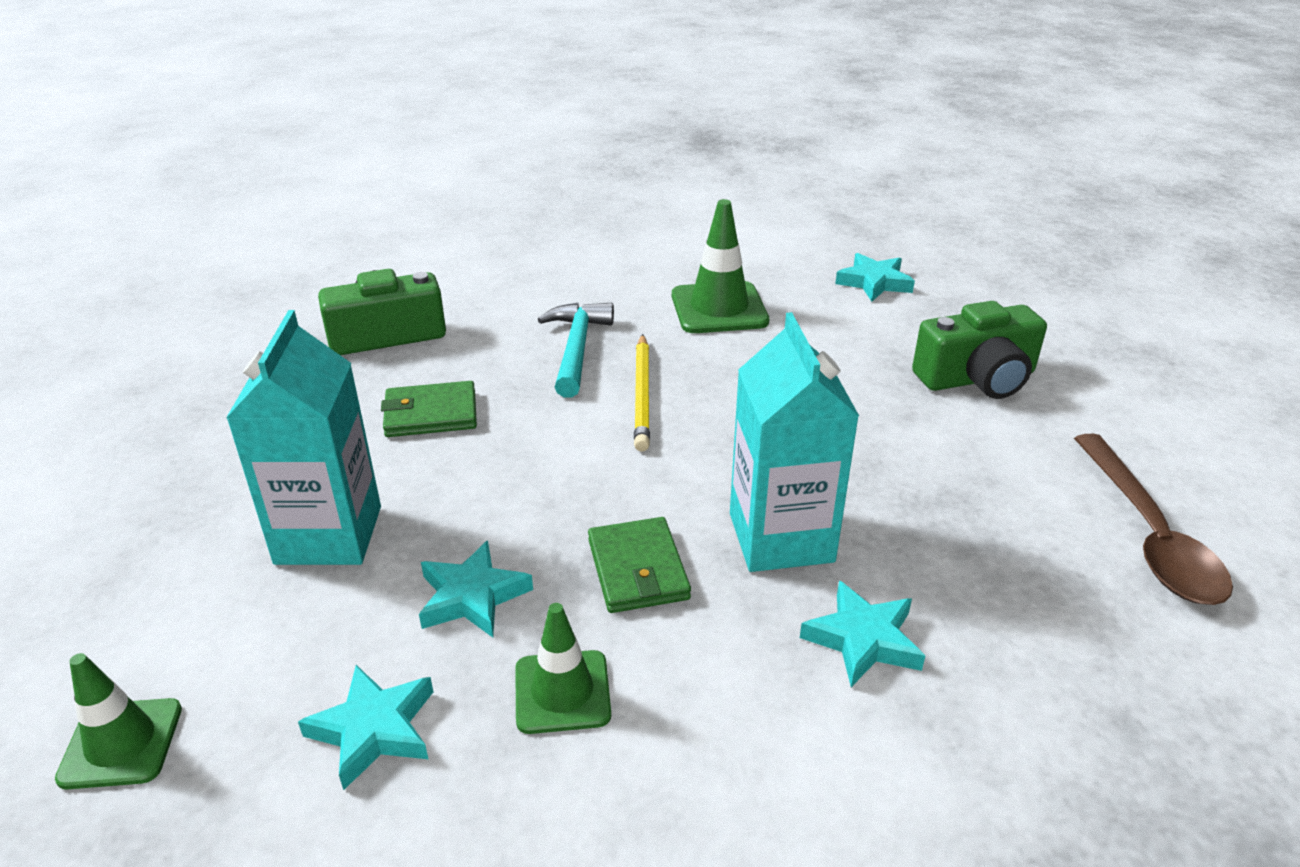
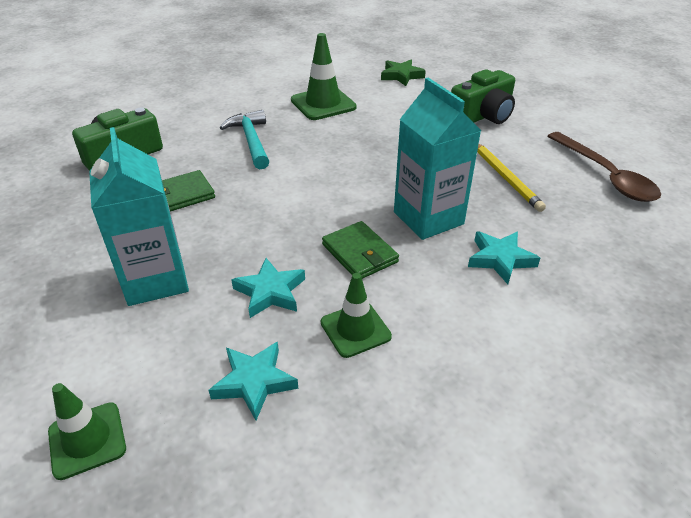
camera: 20 degrees left, 5 degrees up
yellow pencil [634,334,650,452] -> yellow pencil moved to [477,144,546,212]
turquoise star [835,253,915,301] -> green star [381,60,426,86]

